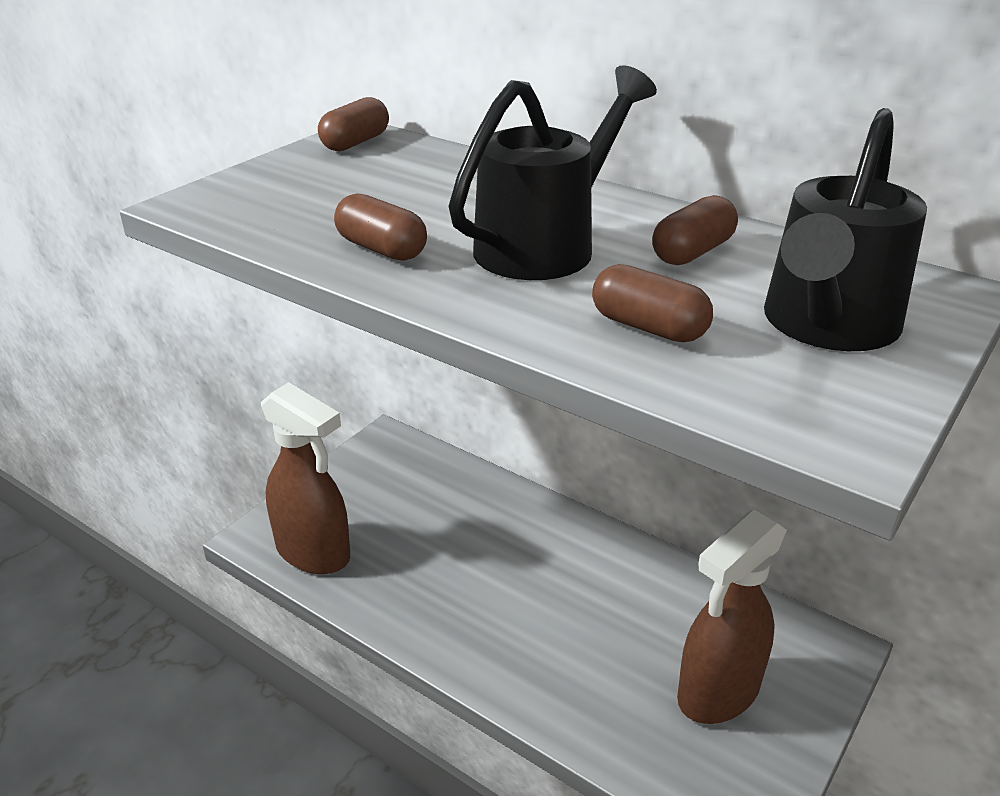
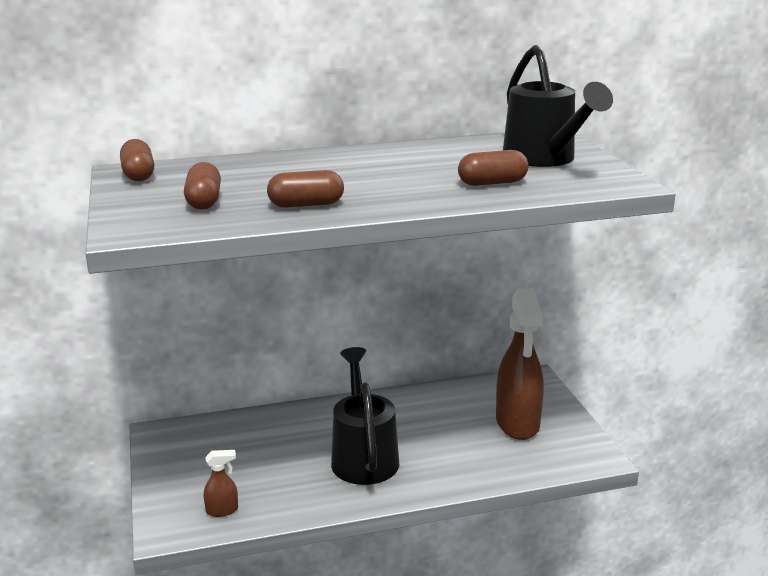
camera: 50 degrees left, 10 degrees down
brown spray bottle [261,382,350,574] -> brown spray bottle [204,450,238,517], size x0.42
black watering can [448,65,657,280] -> black watering can moved to [331,347,399,485]
brown capsule [652,195,738,265] -> brown capsule moved to [184,162,221,210]

